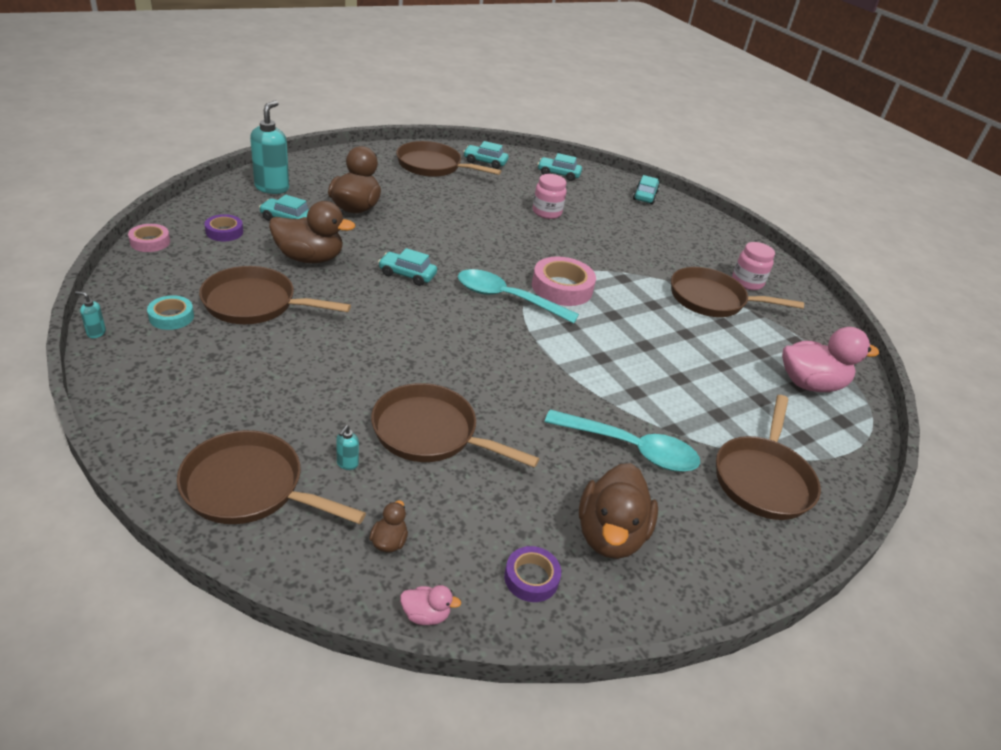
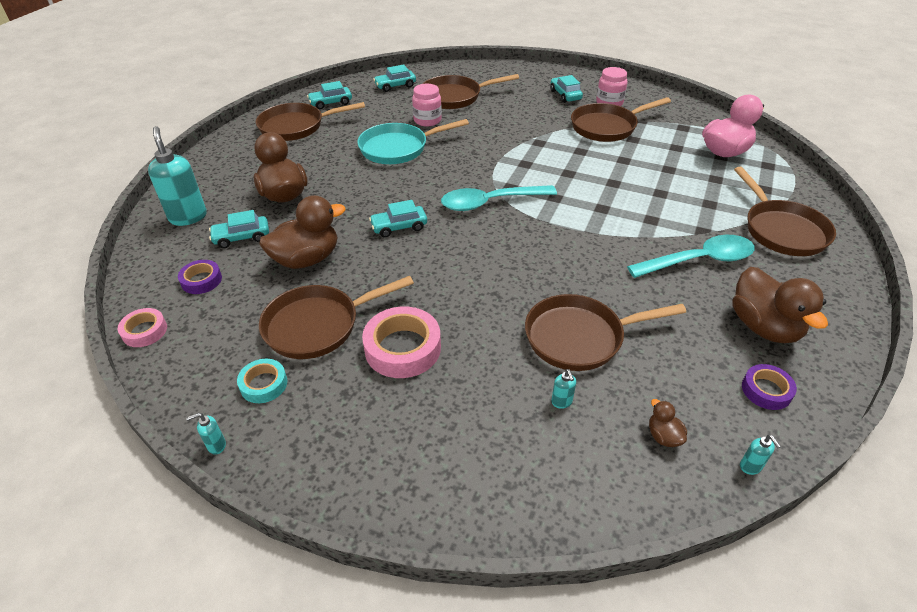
camera: 30 degrees left, 5 degrees up
brown pan [177,430,366,524] -> brown pan moved to [422,74,519,109]
pink duck [400,585,461,625] -> turquoise soap dispenser [740,435,781,475]
pink tape [532,257,596,306] -> pink tape moved to [362,306,441,378]
turquoise car [633,175,660,205] -> turquoise car moved to [550,75,583,103]
none -> turquoise pan [357,119,469,164]

